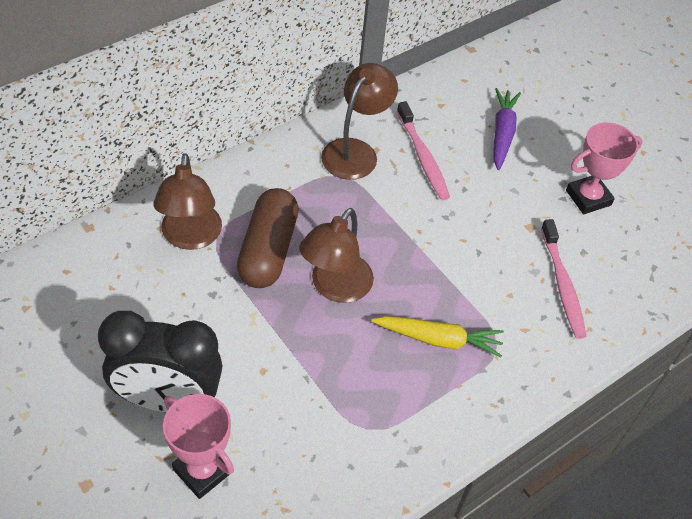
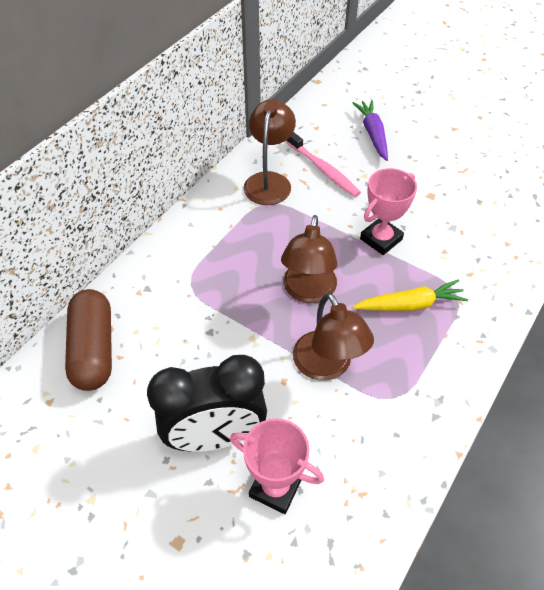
camera: 15 degrees left, 0 degrees up
brown lamp [153,153,222,250] -> brown lamp moved to [293,293,374,381]
brown capsule [237,188,299,288] -> brown capsule moved to [65,289,112,391]
pink toothbrush [541,219,587,339] -> none
pink trophy [566,123,643,214] -> pink trophy moved to [360,168,417,255]

